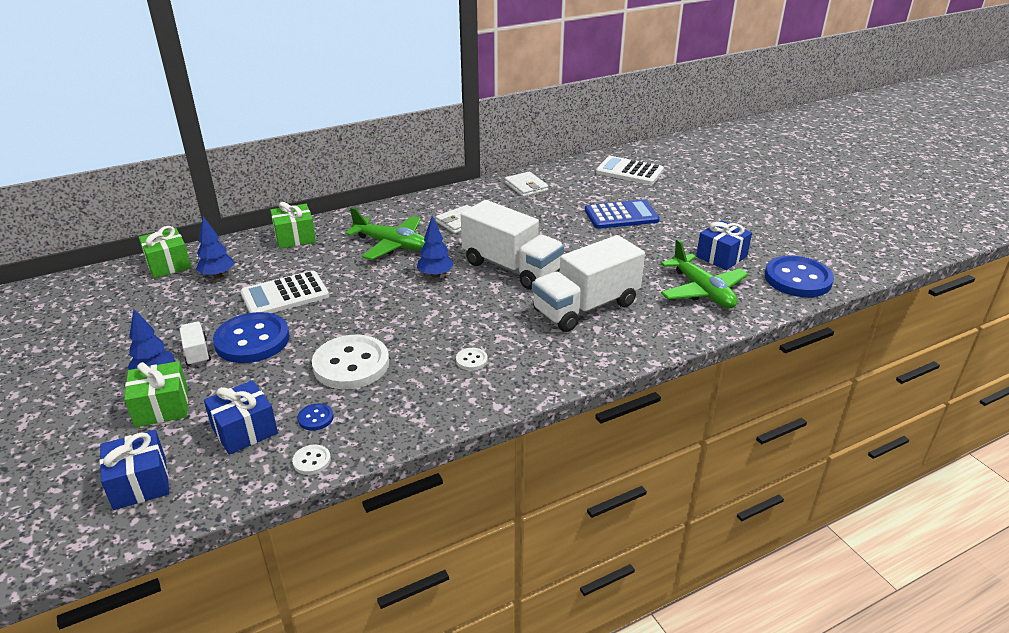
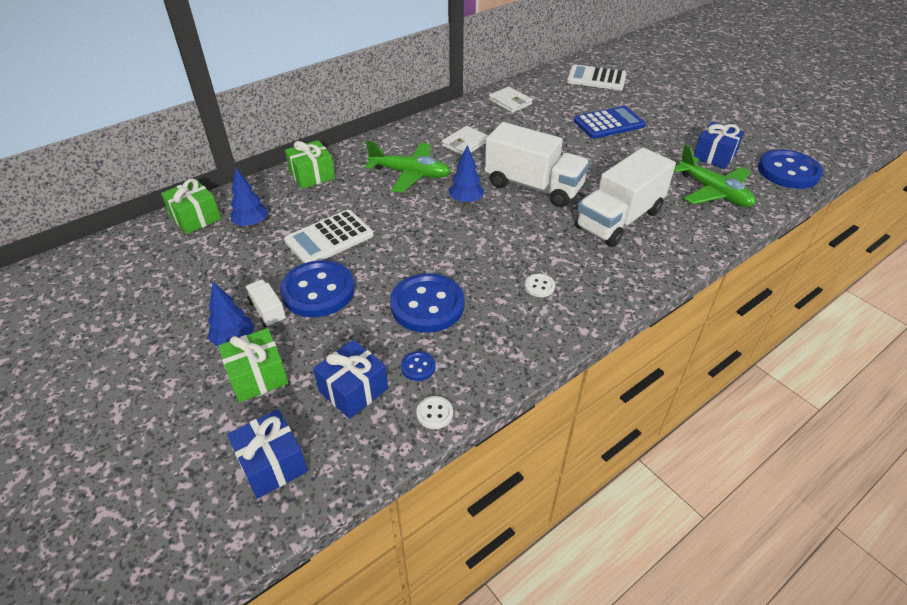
camera: 10 degrees left, 10 degrees up
white button [312,335,389,389] -> blue button [390,273,464,333]

